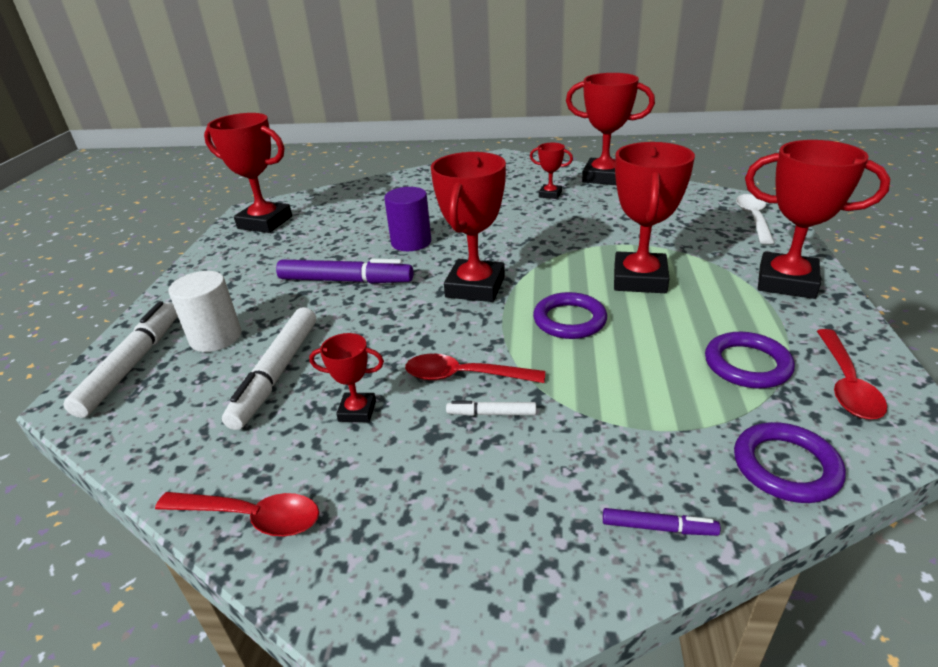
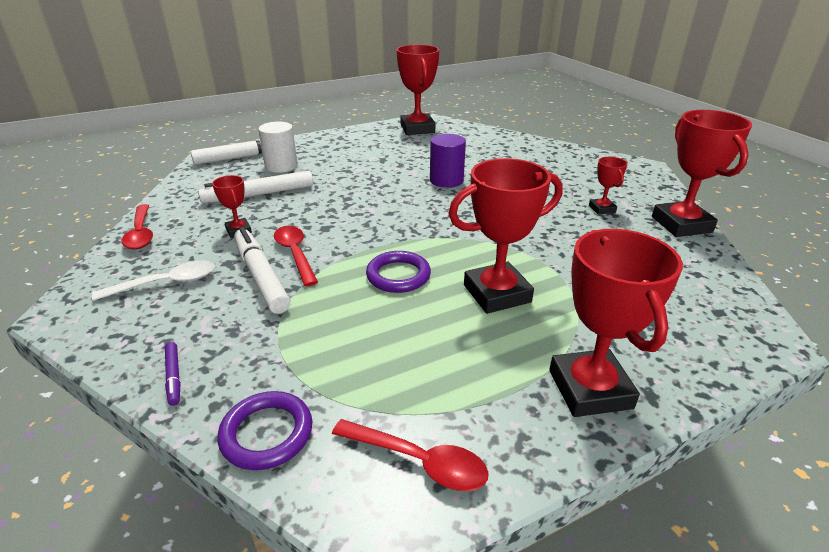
camera: 55 degrees right, 0 degrees up
purple marker [276,259,413,283] -> none
red trophy [431,152,506,302] -> none
white marker [446,401,536,416] -> white marker [234,227,290,314], size x2.13
purple ring [705,332,795,388] -> none
white spoon [736,194,775,244] -> white spoon moved to [92,260,215,301]
red spoon [817,329,887,419] -> red spoon turned 135 degrees counterclockwise [332,419,489,491]

